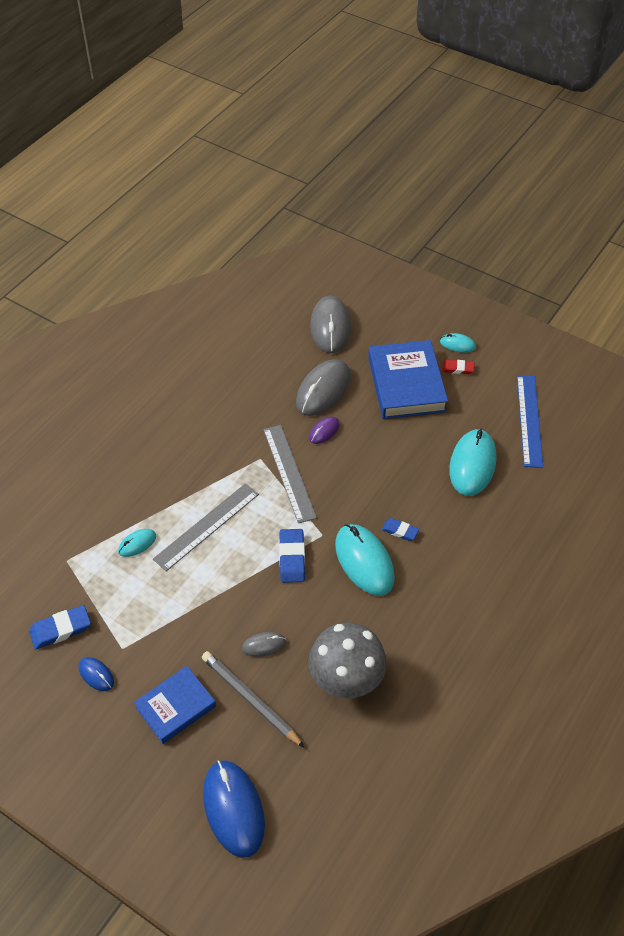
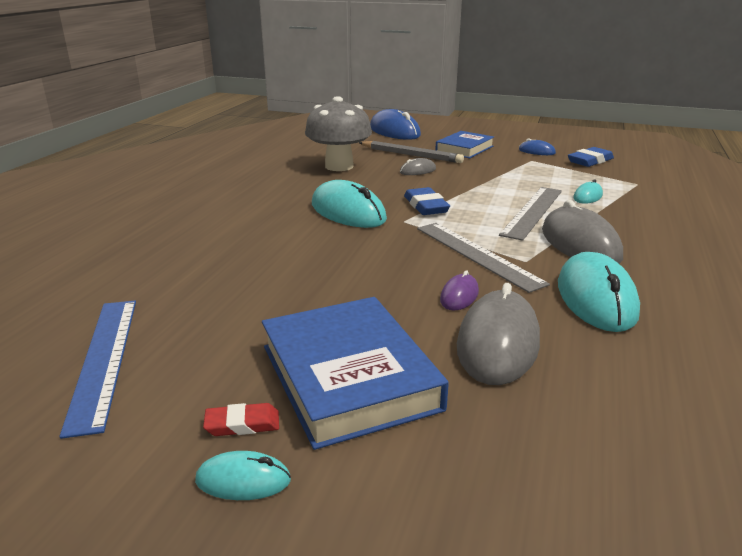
camera: 165 degrees right, 25 degrees down
grey mouse [310,296,351,353] -> grey mouse moved to [542,200,623,264]
blue eraser [382,518,419,541] -> none
turquoise mouse [449,429,496,496] -> turquoise mouse moved to [558,252,640,332]

